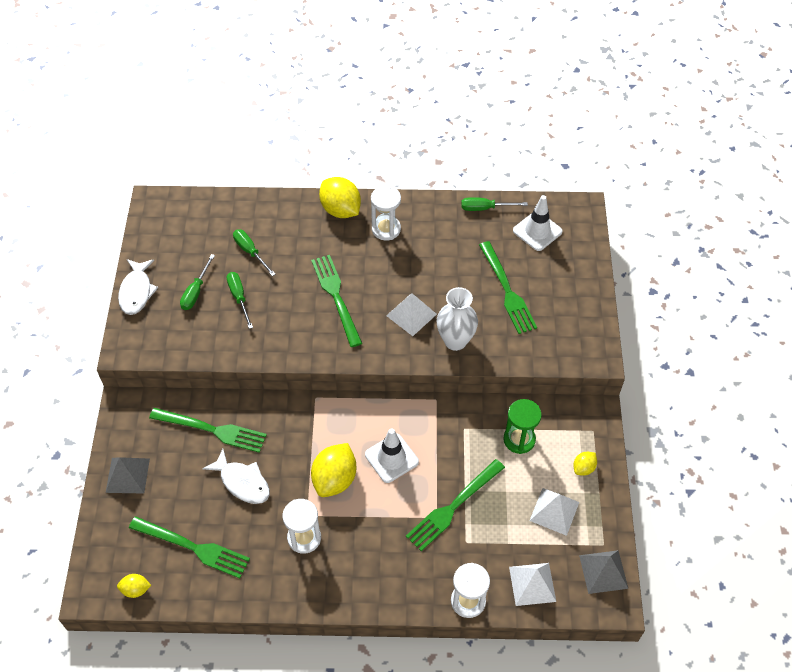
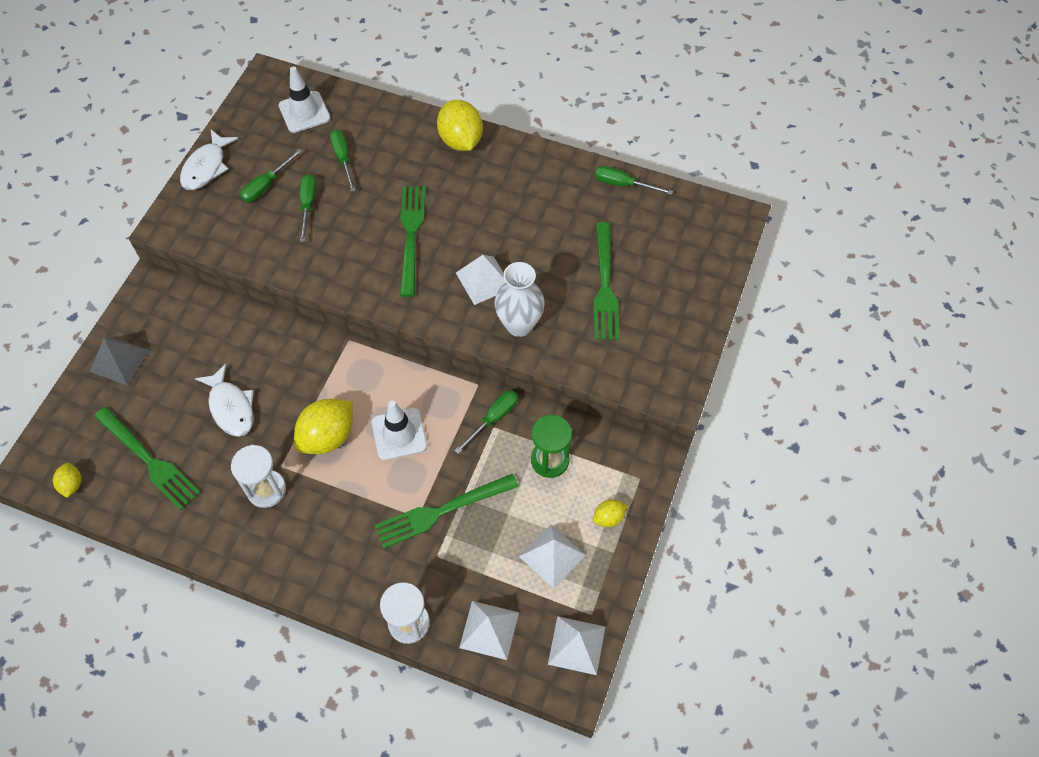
camera: 20 degrees right, 5 degrees up
yellow lemon [117,574,151,598] -> yellow lemon turned 60 degrees clockwise [53,463,82,498]
green fork [149,408,267,453] -> none
white hourglass [371,186,401,241] -> none
white traffic cone [513,195,563,251] -> white traffic cone moved to [279,66,330,133]
grey pyramid [579,550,628,594] -> white pyramid [548,616,605,675]
none -> green screwdriver [454,390,518,454]

